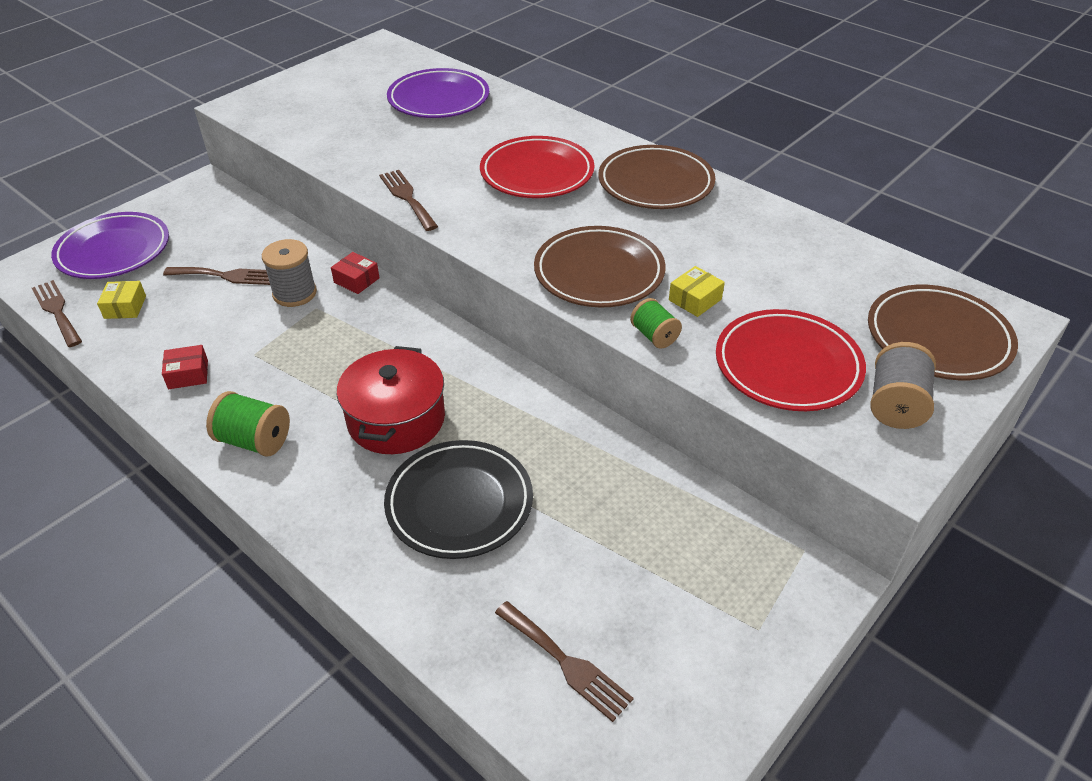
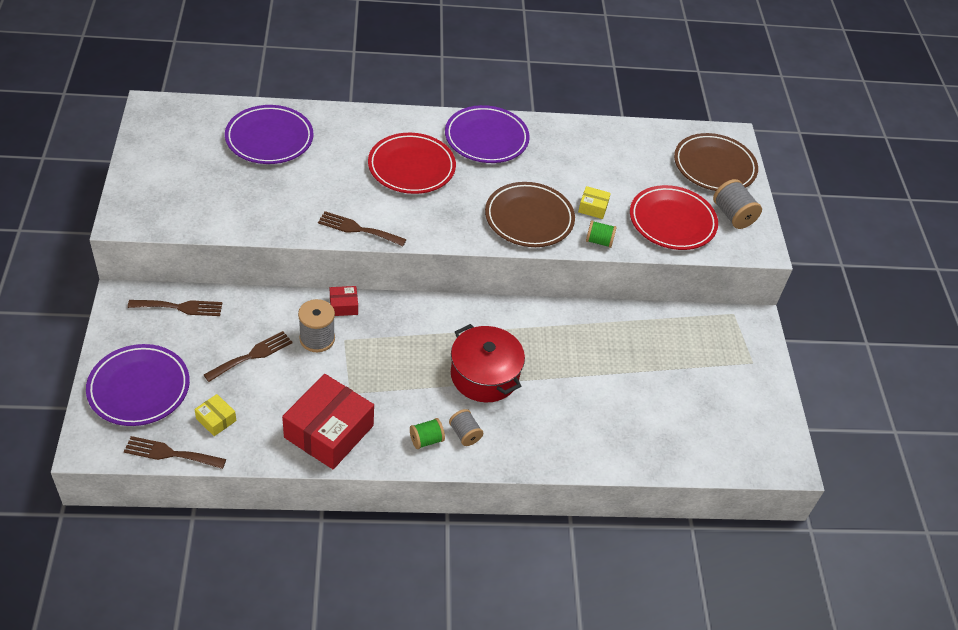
camera: 50 degrees left, 5 degrees up
red box [162,345,208,389] -> red box [282,374,374,469], size x2.25
green spool [206,391,290,457] -> green spool [410,418,445,449], size x0.65
black plate [384,440,533,559] -> none
brown fork [495,601,634,722] -> brown fork moved to [128,300,222,316]
brown plate [598,145,715,209] -> purple plate [445,105,530,163]
yellow box [669,266,725,317] -> yellow box turned 75 degrees counterclockwise [578,186,611,219]
none -> grey spool [449,409,483,446]

